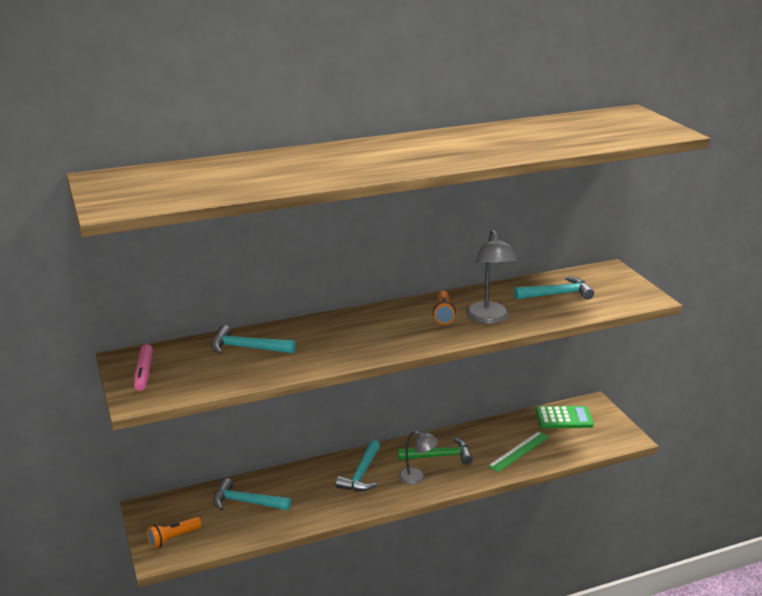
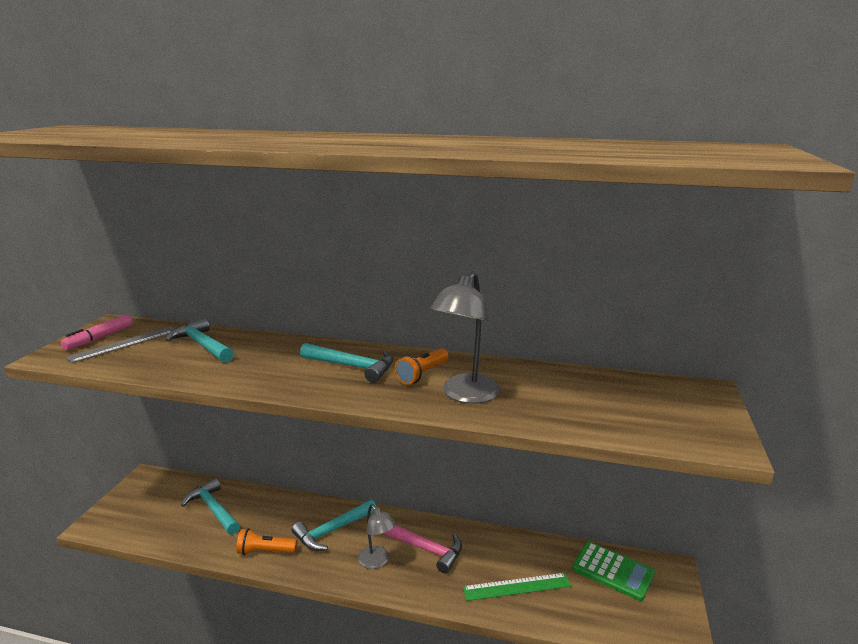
camera: 35 degrees right, 5 degrees down
orange flashlight [147,517,202,549] -> orange flashlight moved to [236,528,297,555]
green hammer [398,437,473,465] -> pink hammer [382,525,462,574]
turquoise hammer [514,276,594,300] -> turquoise hammer moved to [300,343,393,383]
none -> grey ruler [66,326,175,363]

